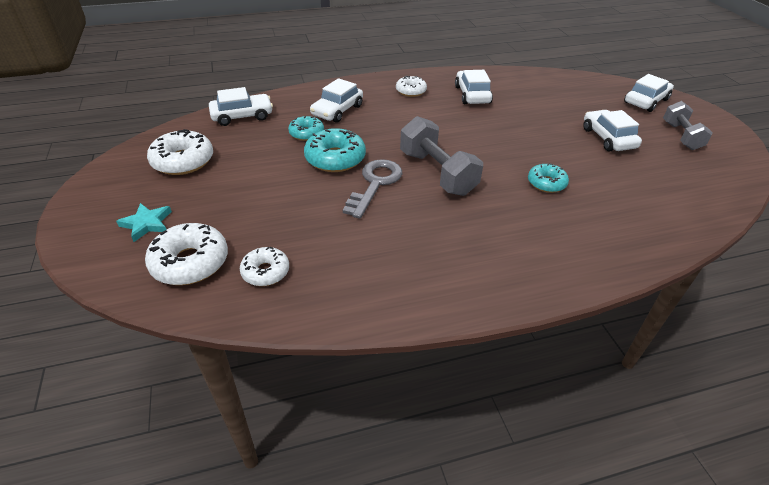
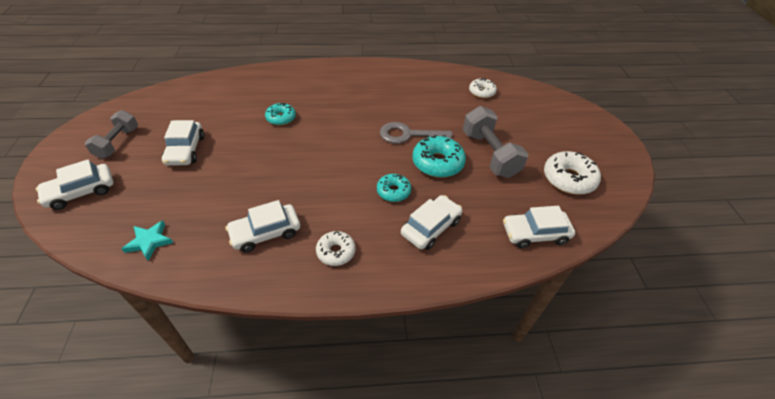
camera: 170 degrees left, 5 degrees up
turquoise star [116,203,172,242] -> turquoise star moved to [122,220,173,261]
white donut [145,223,228,285] -> none
turquoise donut [288,116,324,141] -> turquoise donut moved to [377,174,411,202]
grey key [343,159,402,219] -> grey key turned 60 degrees clockwise [380,122,453,144]
grey dumbbell [400,116,483,196] -> grey dumbbell moved to [463,106,528,178]
white car [455,70,493,104] -> white car turned 60 degrees clockwise [226,200,300,253]

